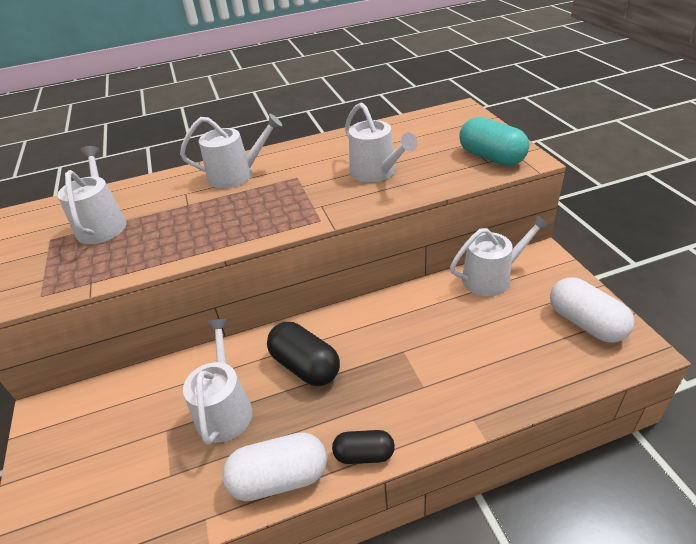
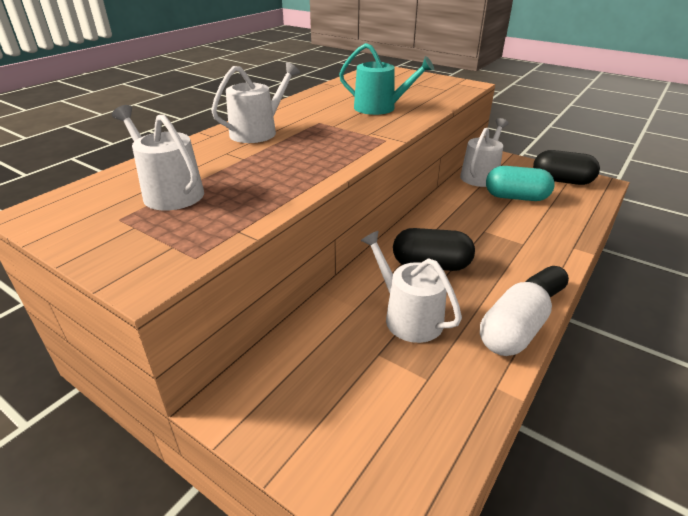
camera: 40 degrees left, 5 degrees down
white watering can [345,102,418,182] -> turquoise watering can [339,43,434,115]
turquoise capsule [459,117,529,166] -> turquoise capsule moved to [486,166,555,201]
white capsule [550,277,634,343] -> black capsule [533,150,600,185]

